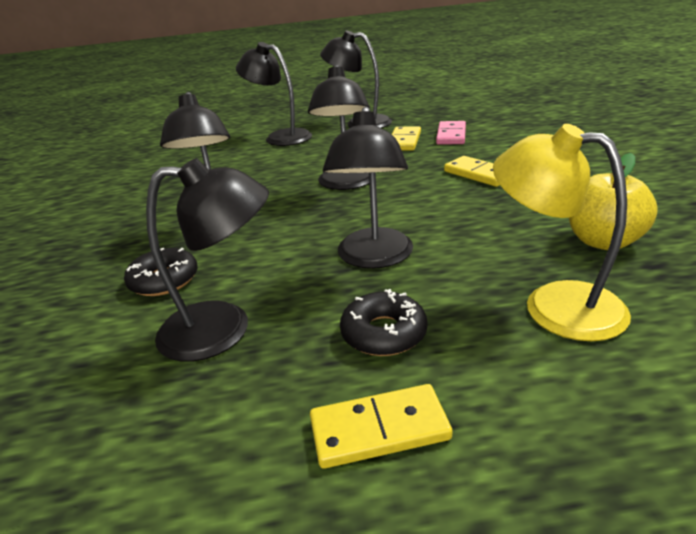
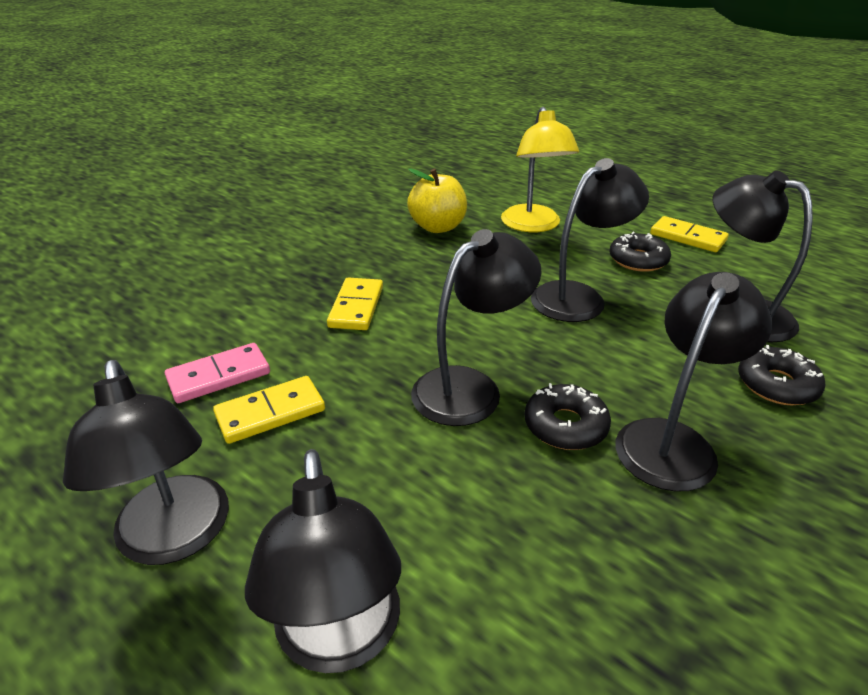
camera: 135 degrees left, 5 degrees up
none -> black donut [525,383,611,450]

